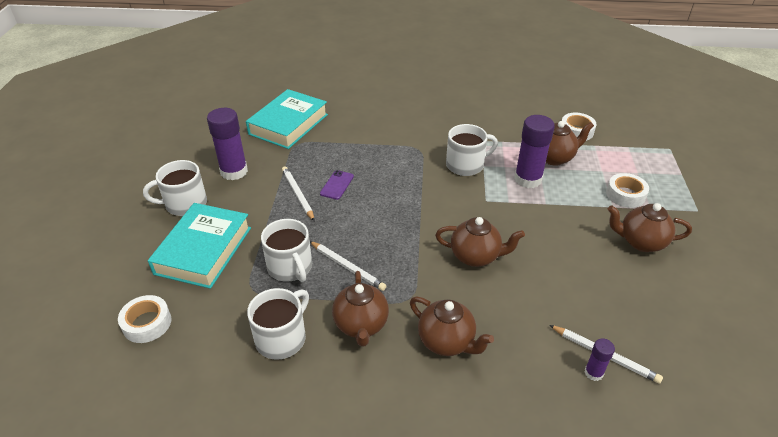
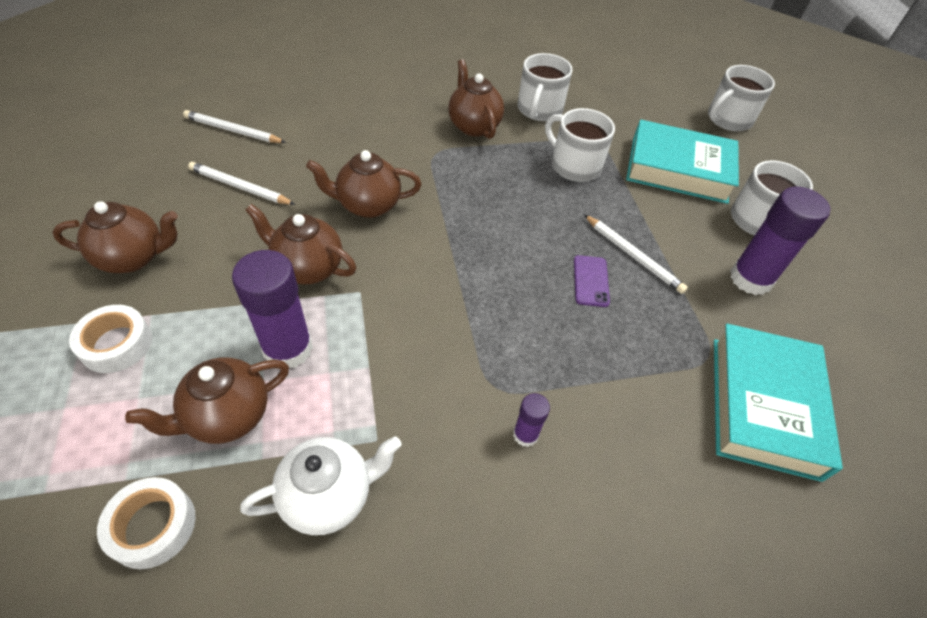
camera: 160 degrees right, 10 degrees up
white tape [118,295,171,343] -> none
turquoise book [148,203,251,289] -> turquoise book turned 75 degrees counterclockwise [626,120,739,204]
white pencil [310,241,386,291] -> white pencil moved to [188,162,295,205]
brown teapot [410,296,494,356] -> brown teapot moved to [245,204,356,284]
white mug [446,124,498,176] -> white mug moved to [708,65,775,131]
purple glue stick [584,338,615,381] -> purple glue stick moved to [513,393,550,447]
none -> white teapot [240,436,402,535]

